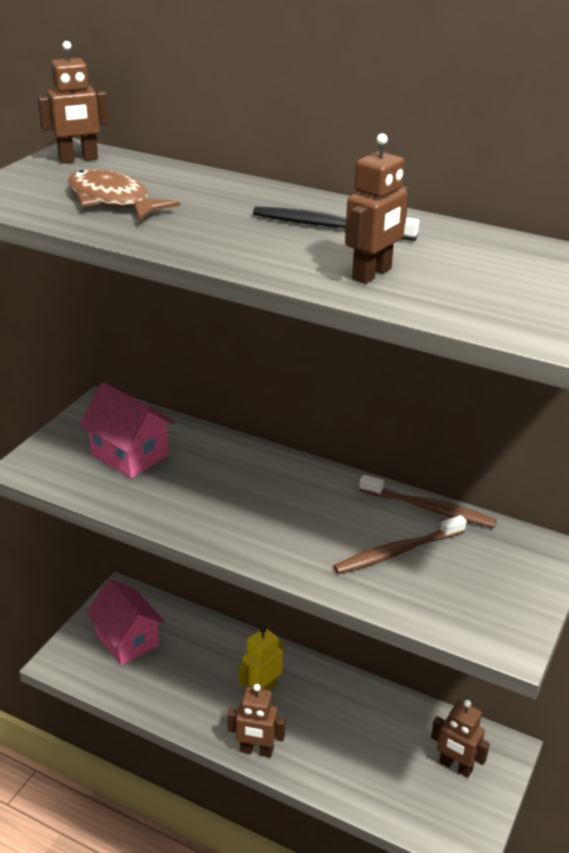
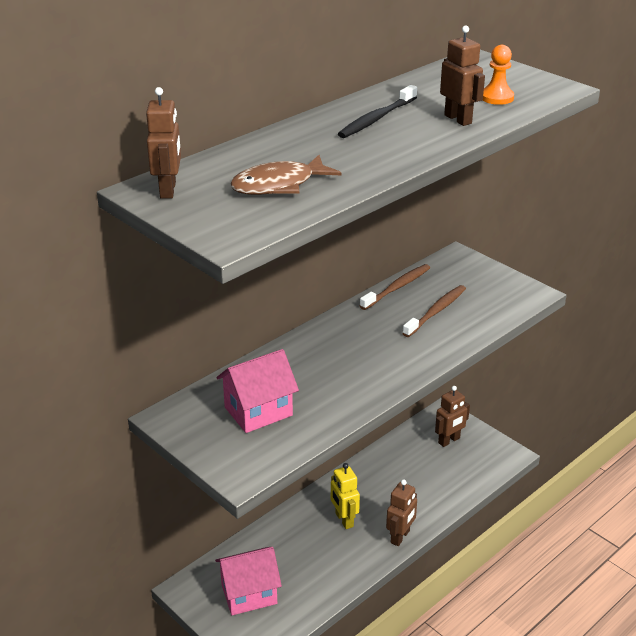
camera: 70 degrees left, 0 degrees up
brown toothbrush [333,515,467,574] -> brown toothbrush turned 135 degrees counterclockwise [402,285,466,337]
none -> orange pawn [482,45,514,105]

